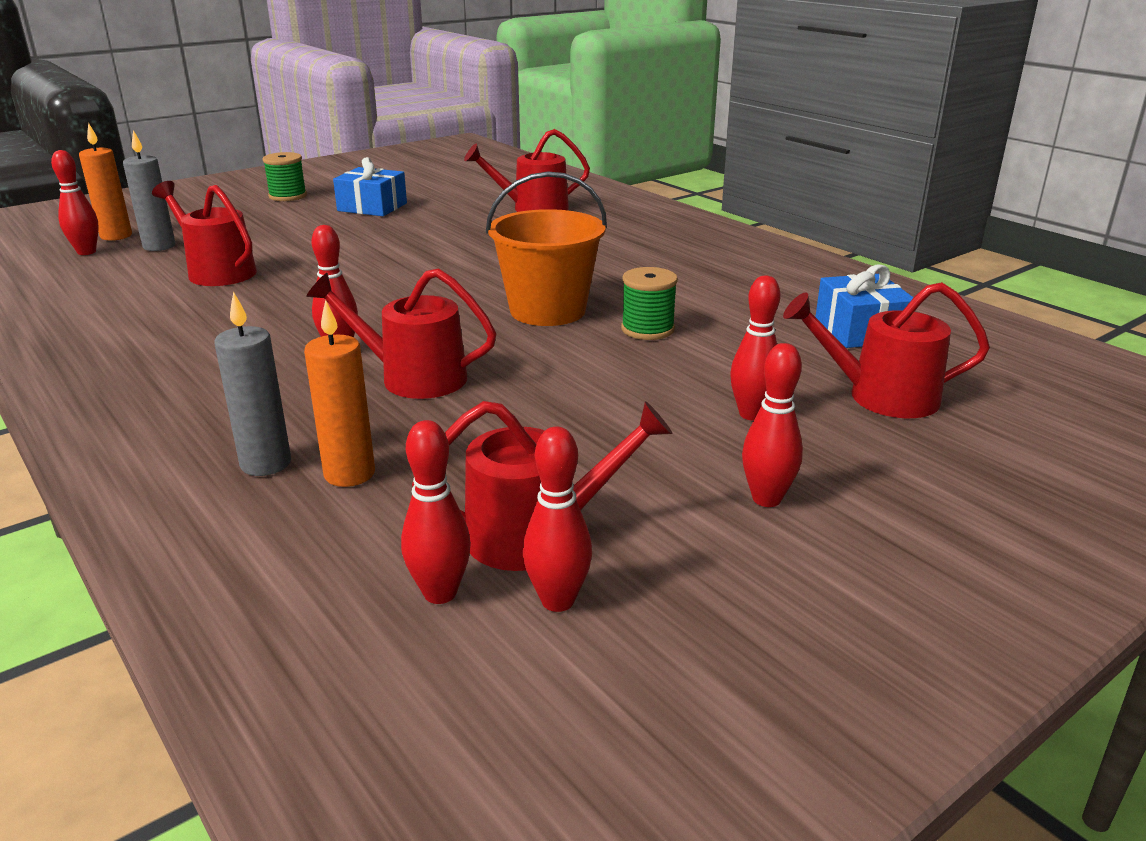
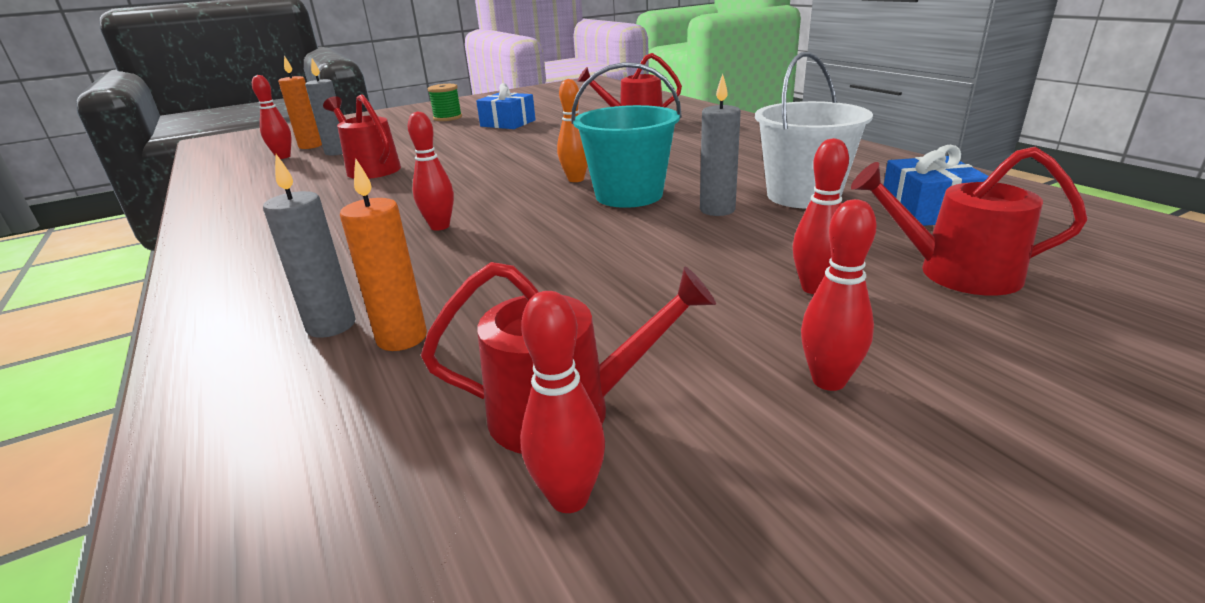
camera: 10 degrees right, 0 degrees up
red watering can [306,268,497,399] -> none
red bowling pin [401,420,471,604] -> none
orange bucket [486,171,607,326] -> turquoise bucket [571,62,682,208]
green spool [621,267,678,340] -> grey candle [700,74,741,216]
none -> orange bowling pin [557,79,588,182]
none -> white bucket [755,52,873,209]

